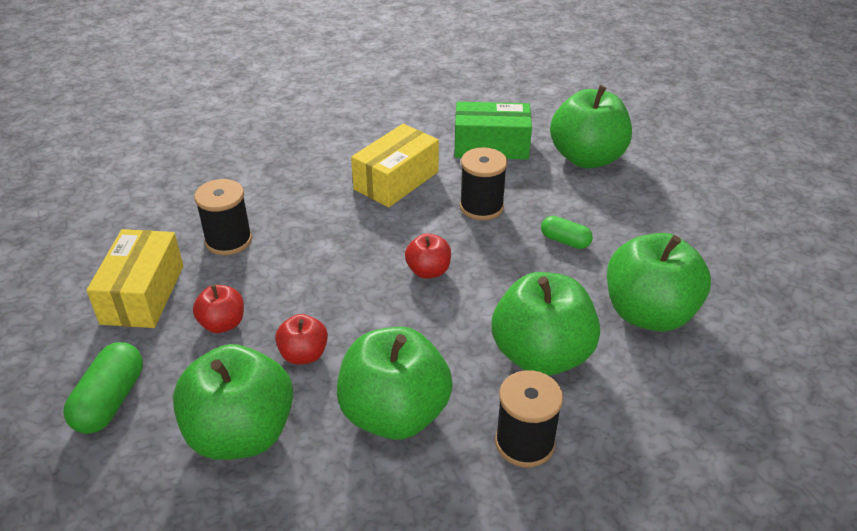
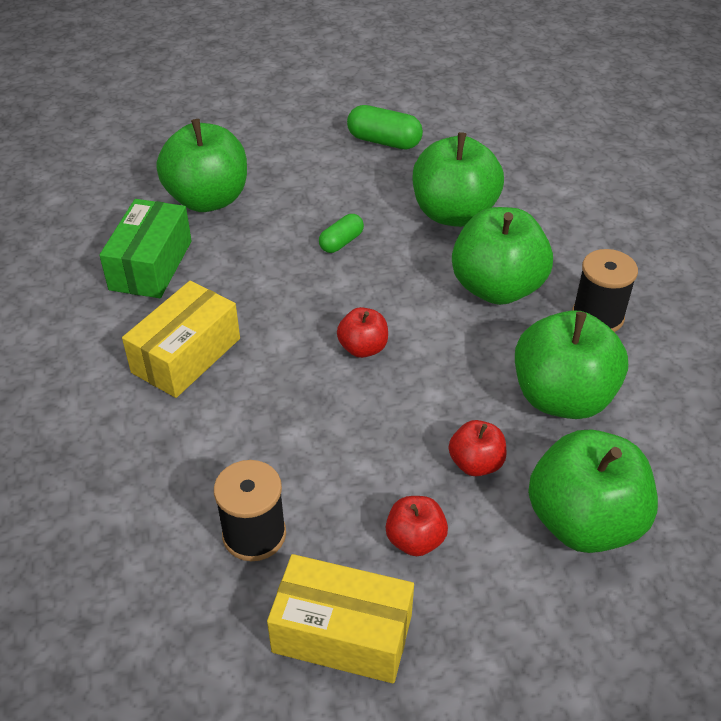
camera: 80 degrees left, 5 degrees up
green capsule [64,342,143,434] -> green capsule moved to [347,105,423,149]
yellow box [351,124,439,207] -> yellow box turned 75 degrees clockwise [122,281,240,398]
black spool [460,147,507,220] -> none

